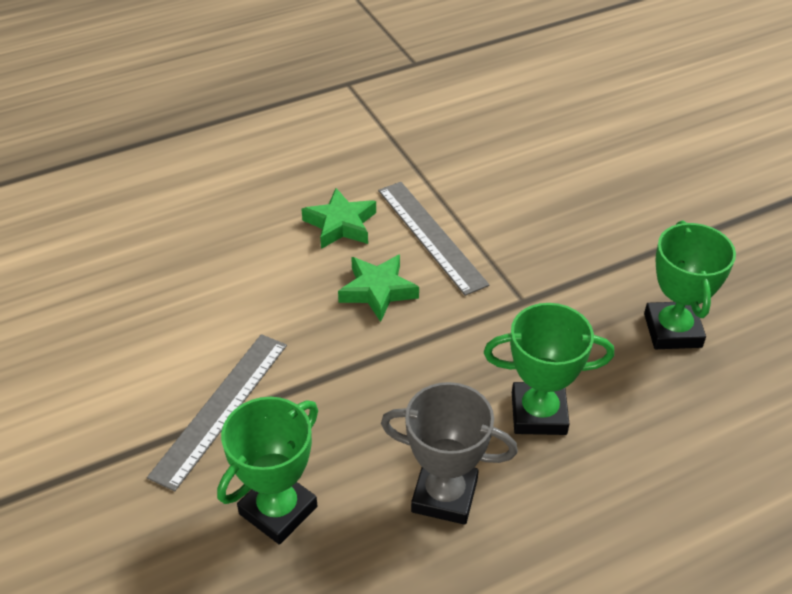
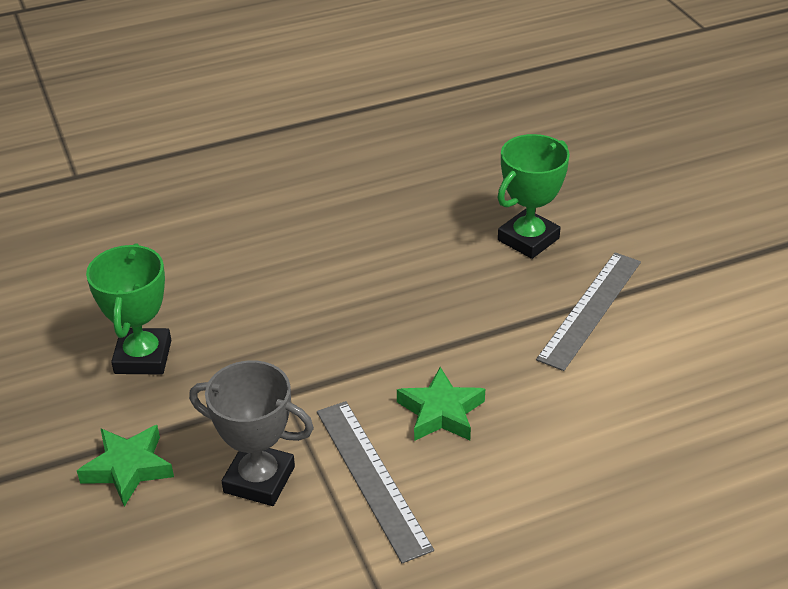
camera: 175 degrees left, 5 degrees down
green star [301,188,376,249] -> green star moved to [77,425,174,507]
grey trophy [381,382,518,525] -> grey trophy moved to [189,360,314,506]
green trophy [484,303,614,435] -> none

